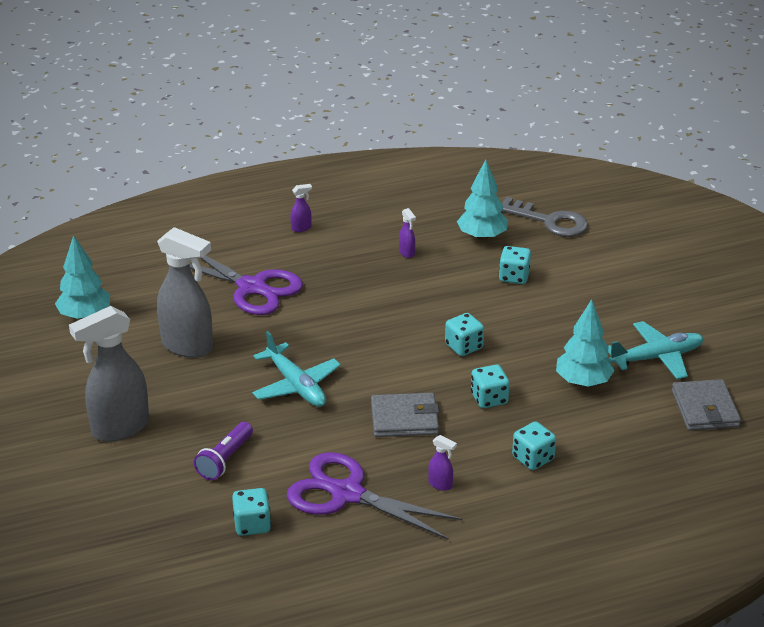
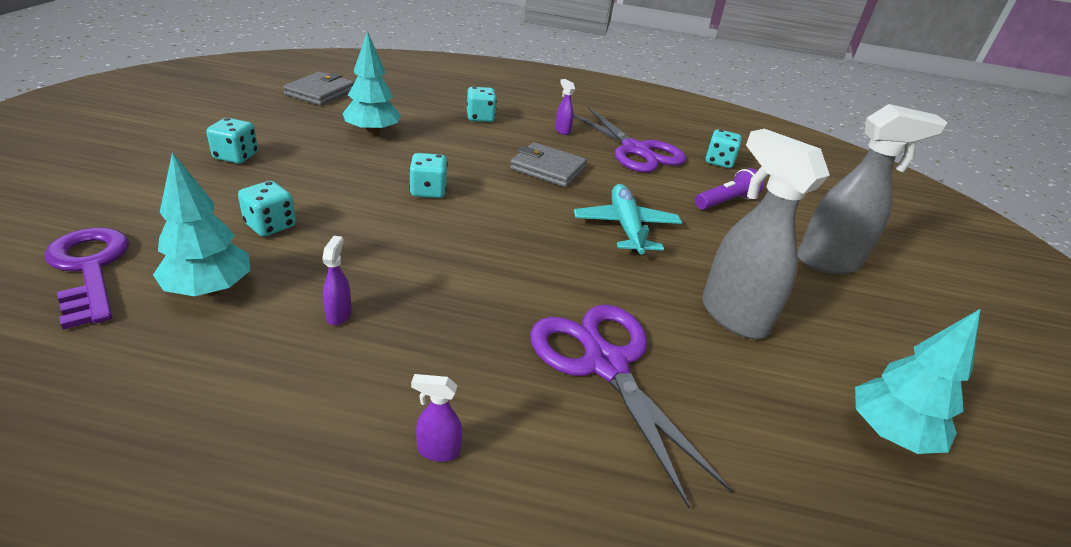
camera: 155 degrees left, 0 degrees up
turquoise dice [471,365,510,408] -> turquoise dice moved to [206,118,258,164]
grey key [501,197,588,237] -> purple key [45,227,129,329]
turquoise plane [608,321,704,379] -> none

